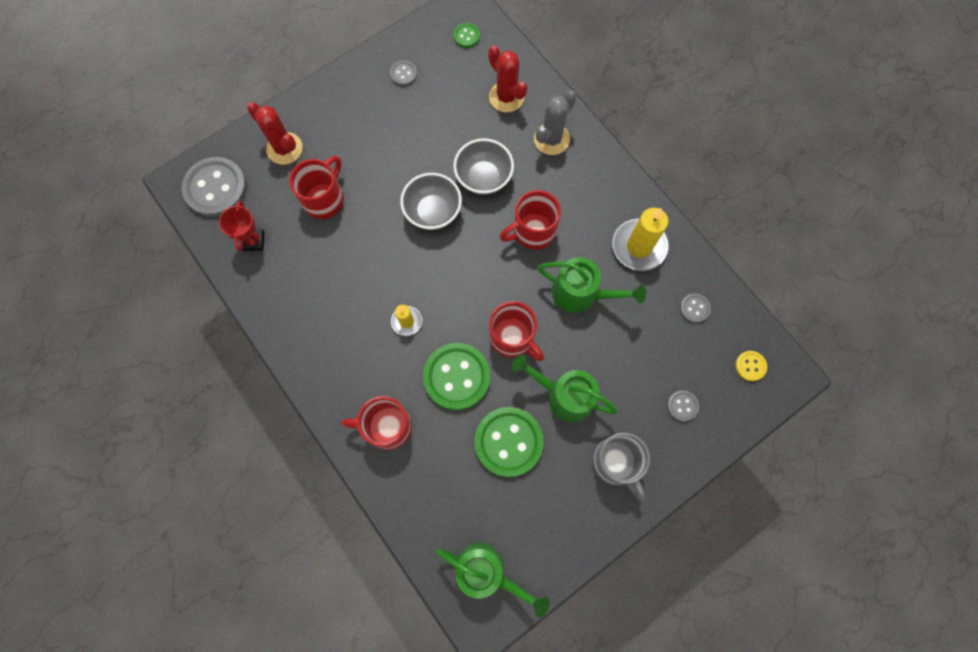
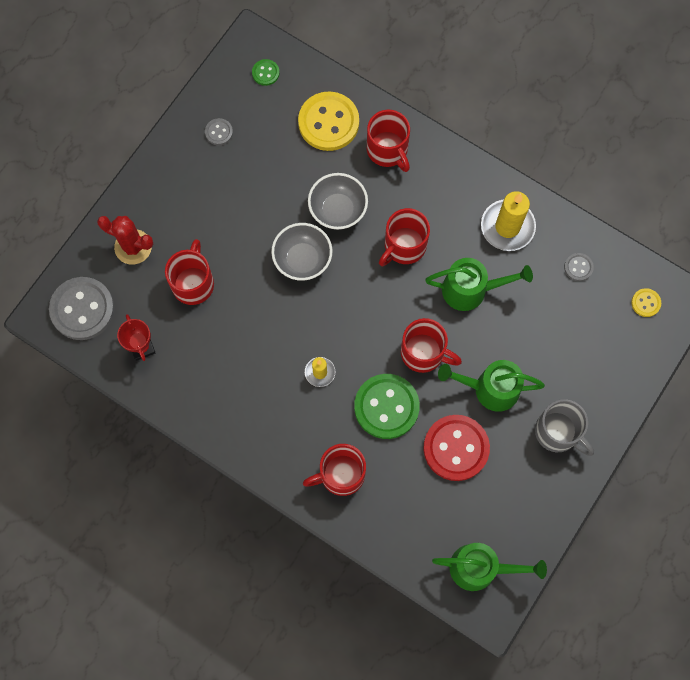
camera: 20 degrees left, 0 degrees up
green button [475,407,544,477] -> red button [423,415,490,481]
red cactus [488,45,527,112] -> yellow button [298,92,359,151]
grey cactus [534,90,577,155] -> red mug [367,110,410,172]
grey button [667,390,699,422] -> none

